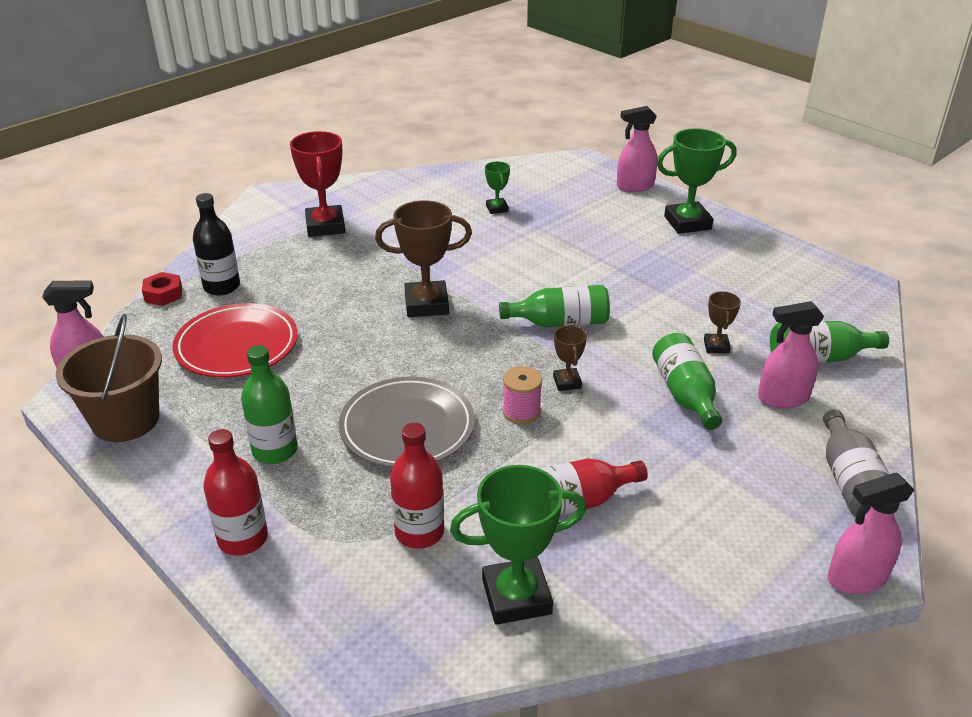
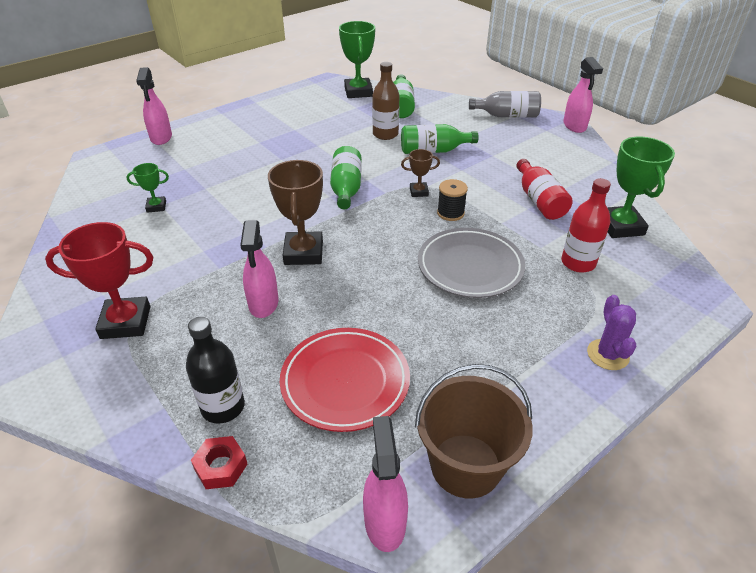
camera: 85 degrees left, 5 degrees up
red bottle [203,429,268,556] -> purple cactus [587,295,636,370]
green bottle [241,345,298,464] -> none
pink spool [503,366,542,424] -> black spool [437,179,468,221]
green trophy [657,128,737,234] -> green trophy moved to [339,21,375,98]
brown trophy [704,291,741,354] -> brown bottle [372,62,399,140]
pink spray bottle [758,301,824,408] -> pink spray bottle moved to [240,220,278,318]

